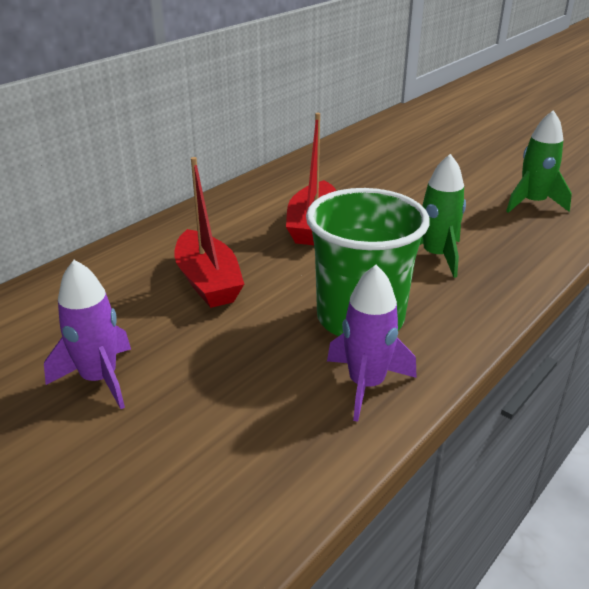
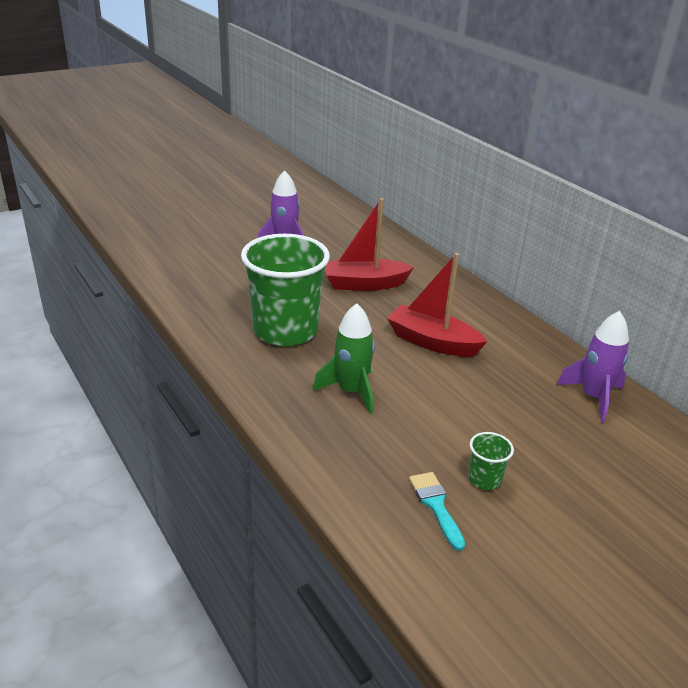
camera: 105 degrees right, 0 degrees up
purple rocket [327,265,417,422] -> purple rocket moved to [557,311,629,422]
green rocket [506,110,572,213] -> turquoise brush [409,472,465,551]
none -> green cup [468,432,514,490]

